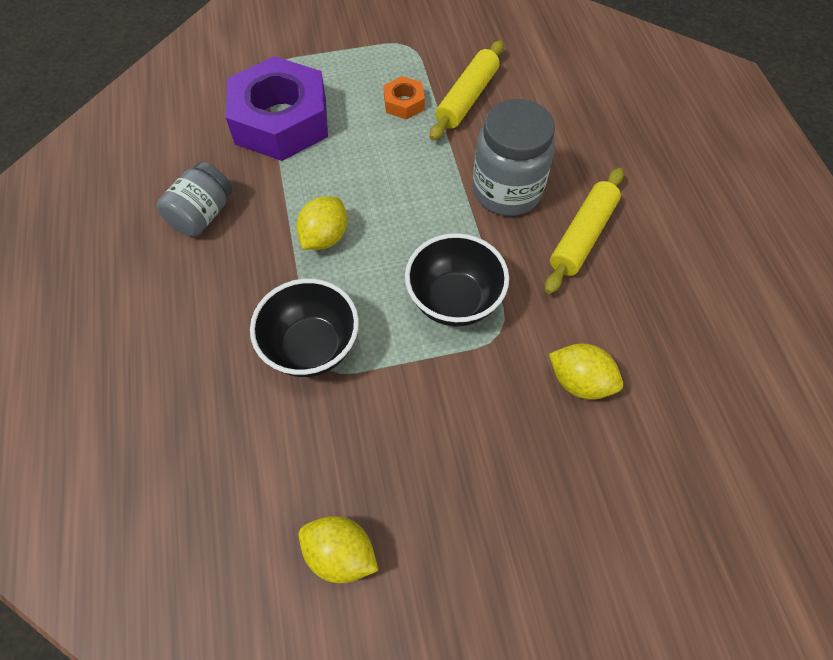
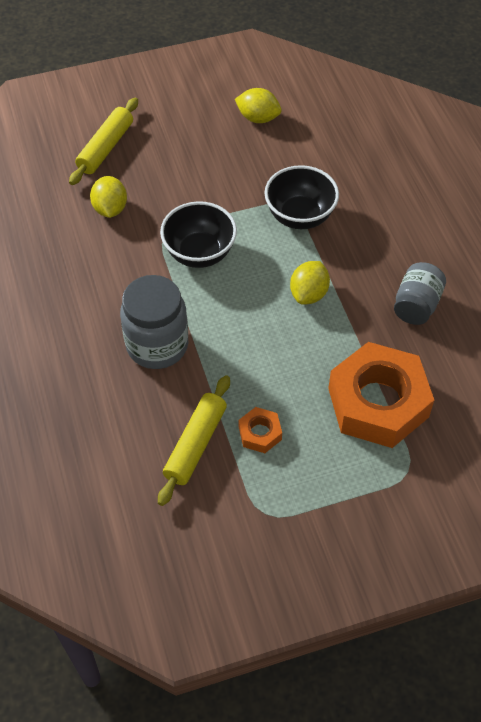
camera: 175 degrees right, 5 degrees down
purple nut [226,56,328,161] -> orange nut [328,342,434,448]
yellow rolling pin [545,168,624,294] -> yellow rolling pin moved to [69,98,138,185]
yellow lemon [549,343,623,400] -> yellow lemon turned 60 degrees clockwise [90,176,127,218]

